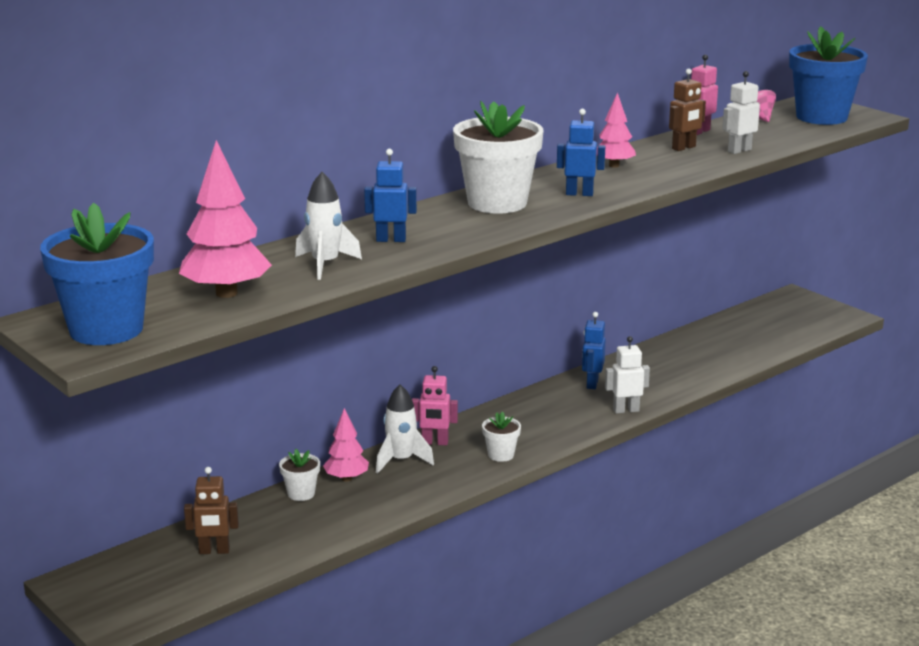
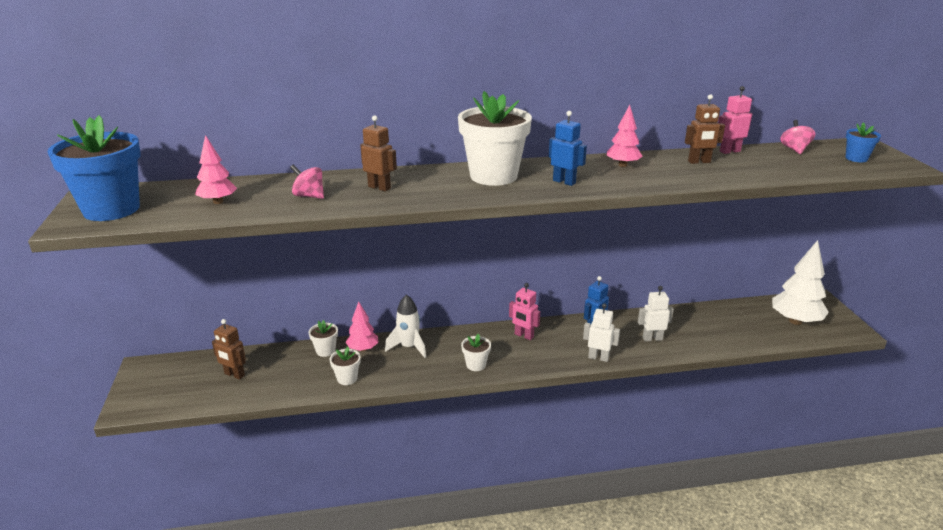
camera: 30 degrees right, 5 degrees up
pink tree [179,140,272,298] -> pink tree [195,135,237,204], size x0.58
white rocket [295,172,362,280] -> pink spinning top [290,164,324,199]
blue robot [364,149,417,242] -> brown robot [360,115,397,191]
pink robot [412,366,458,445] -> pink robot moved to [509,283,540,340]
white robot [722,71,760,154] -> white robot moved to [638,286,674,341]
blue flower pot [789,26,868,125] -> blue flower pot [845,122,881,162], size x0.45
none -> white flower pot [330,346,361,385]
none -> white tree [772,240,829,325]

